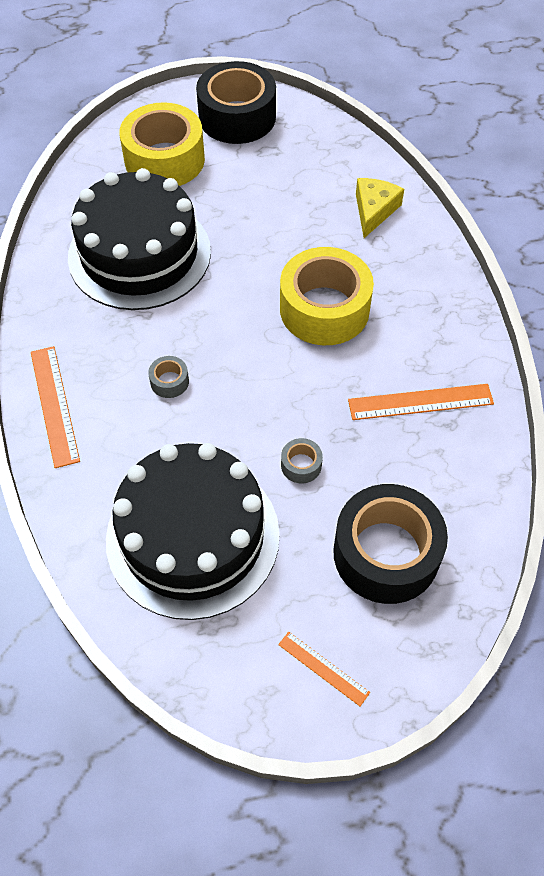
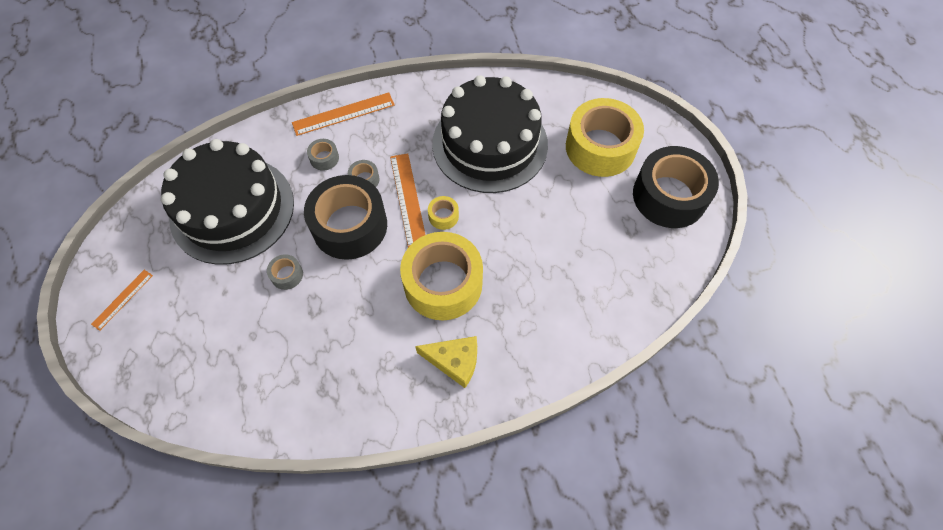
camera: 85 degrees right, 5 degrees up
black tape [333,484,448,604] -> black tape moved to [304,175,387,260]
orange ruler [348,384,494,420] -> orange ruler moved to [390,153,426,247]
yellow cheese [356,178,404,238] -> yellow cheese moved to [415,336,477,388]
none -> grey tape [307,139,339,171]
none -> yellow tape [428,196,459,230]

